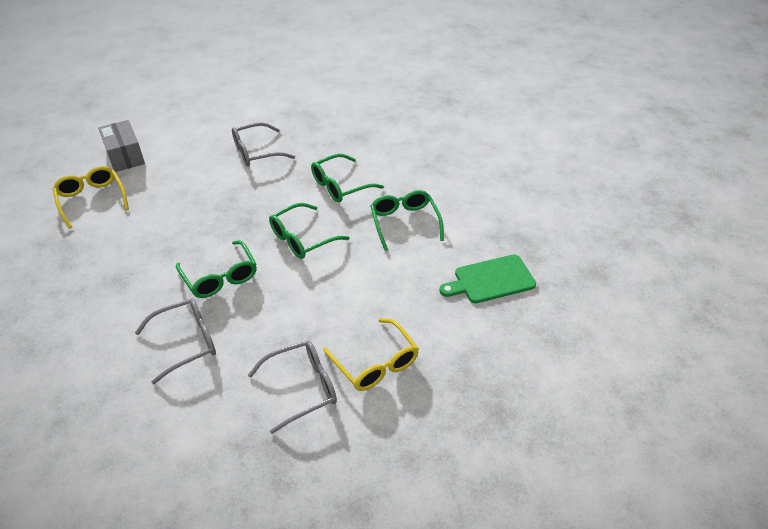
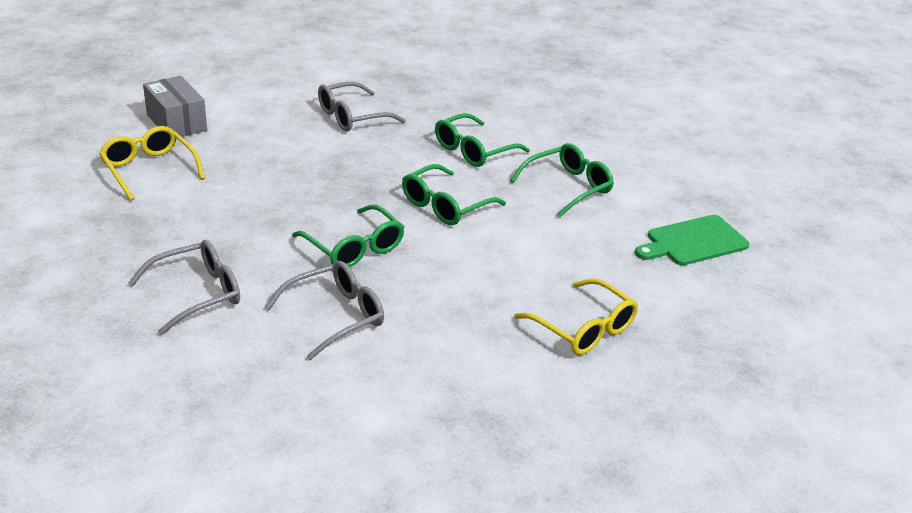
camera: 10 degrees left, 10 degrees down
grey glasses [248,340,337,434] -> grey glasses moved to [129,240,240,335]
green glasses [370,190,444,251] -> green glasses turned 75 degrees clockwise [510,143,614,217]

